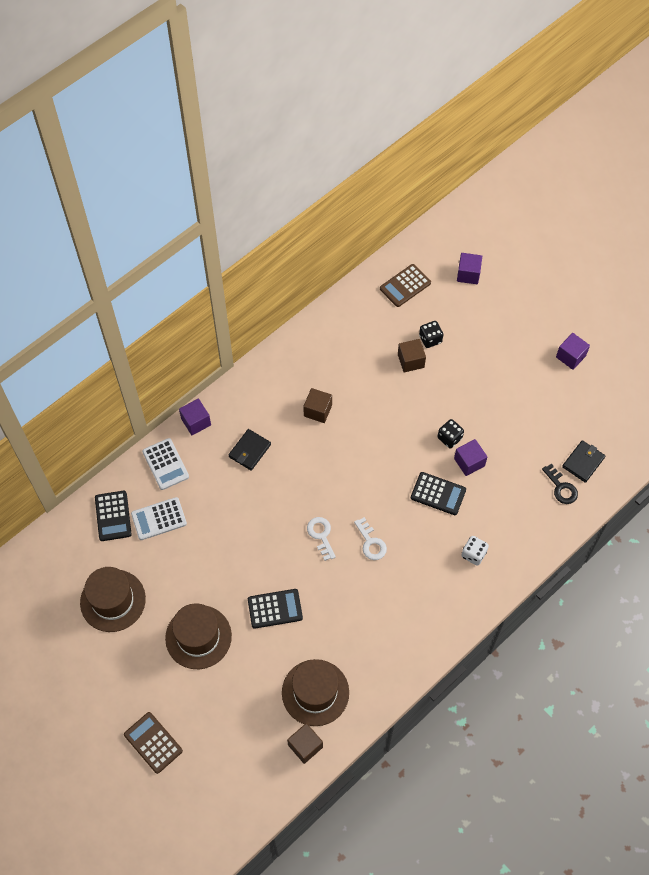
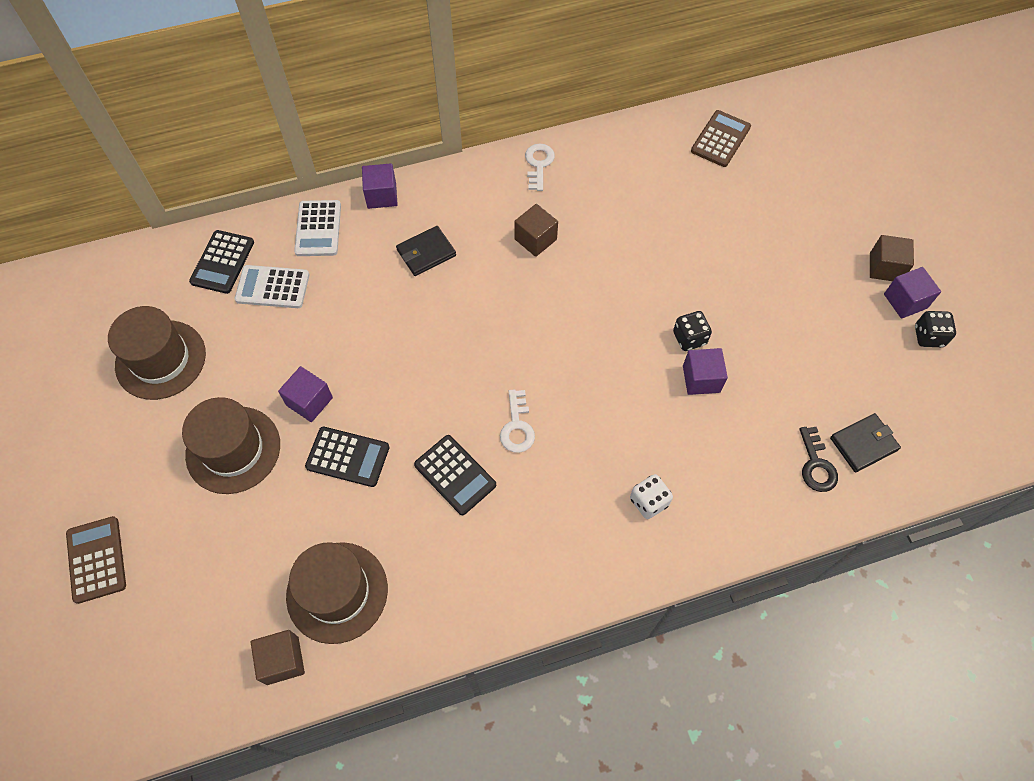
camera: 25 degrees right, 0 degrees up
white key [307,517,336,561] -> white key moved to [525,144,555,191]
brown calculator [380,264,431,307] -> brown calculator turned 135 degrees clockwise [691,110,751,167]
brown cube [398,339,426,372] -> brown cube moved to [870,235,914,281]
black calculator [411,472,466,515] -> black calculator moved to [414,435,496,515]
black dice [419,321,443,348] -> black dice moved to [915,311,956,347]
purple cube [457,253,482,284] -> purple cube moved to [278,366,333,422]

